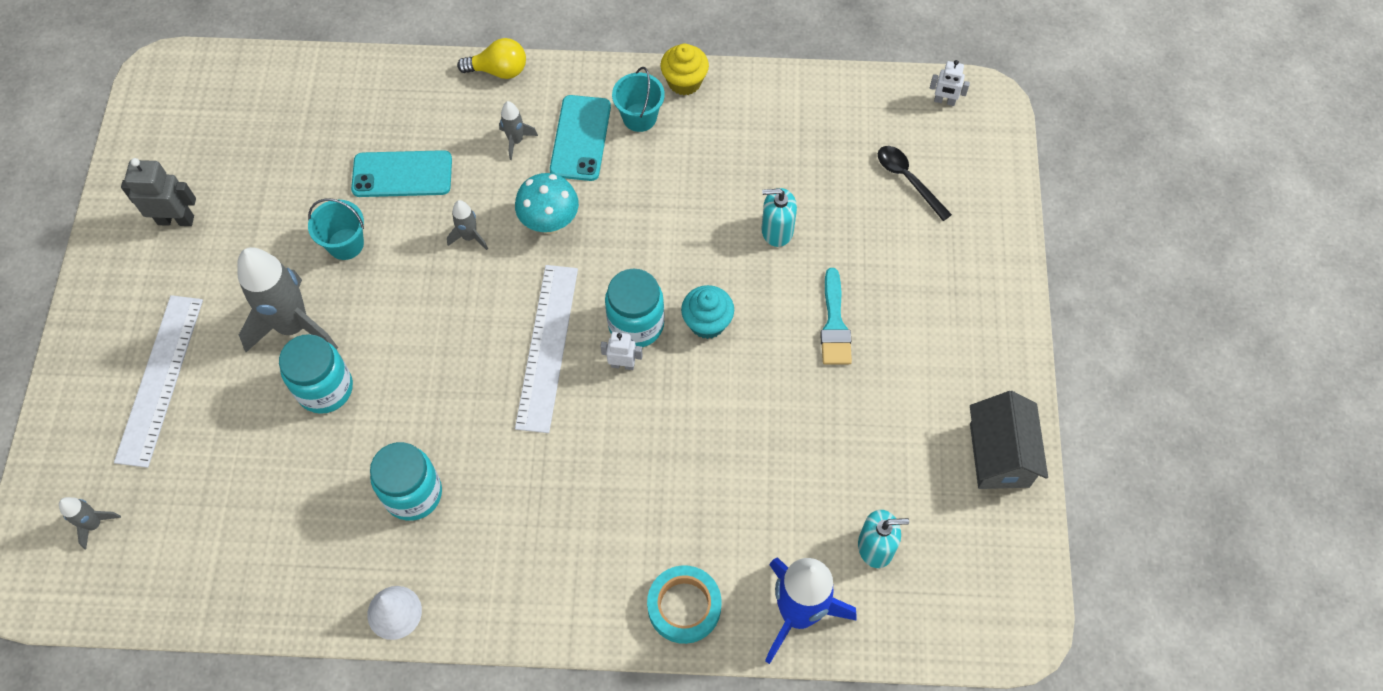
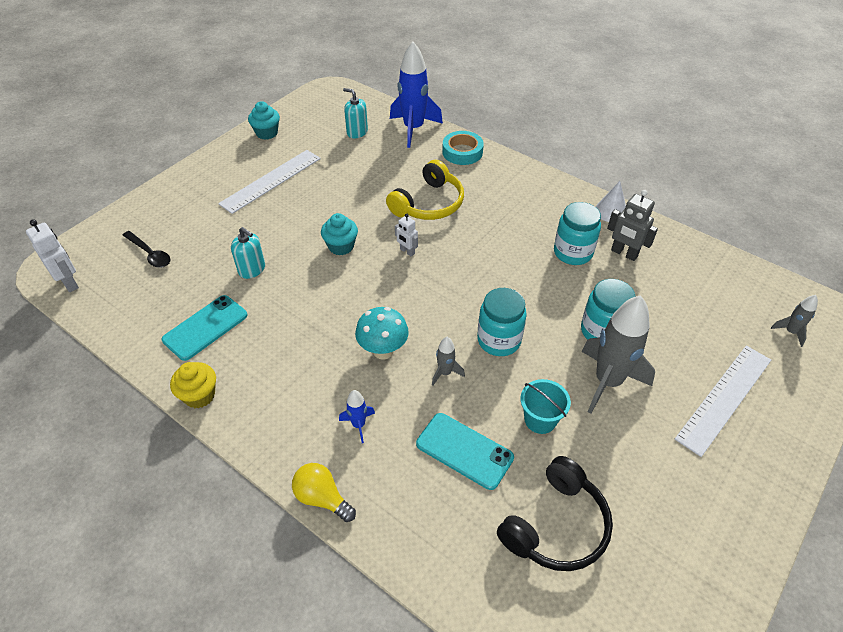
camera: 145 degrees left, 15 degrees down
grey robot [121,158,196,226] -> grey robot moved to [607,190,658,261]
grey rocket [499,101,538,160] -> blue rocket [339,390,375,443]
white ruler [515,265,578,433] -> white ruler moved to [218,150,321,214]
turquoise phone [550,95,611,181] -> turquoise phone moved to [162,295,248,361]
turquoise jar [605,269,665,347] -> turquoise jar moved to [477,288,527,356]
turquoise bucket [612,67,665,132] -> none
turquoise brush [820,268,852,365] -> none
black spoon [878,146,952,221] -> black spoon turned 45 degrees counterclockwise [123,231,170,268]
white robot [930,60,970,106] -> white robot [26,219,79,292], size x1.62
grey house [970,391,1048,489] -> turquoise cupcake [248,101,280,140]
none -> yellow headphones [386,160,464,220]
none -> black headphones [497,456,613,571]

